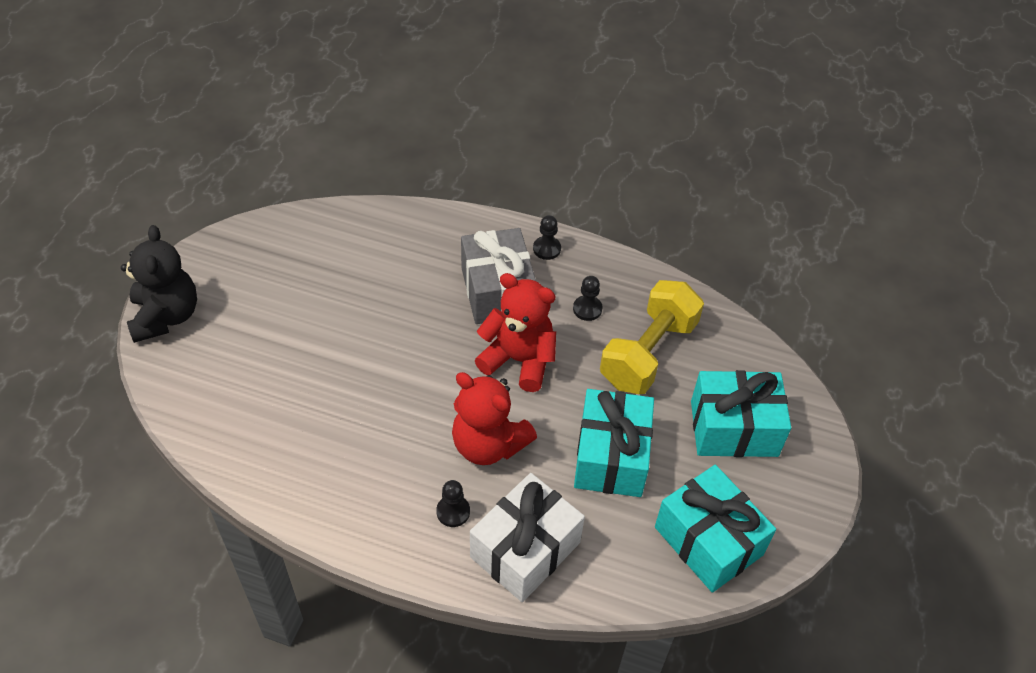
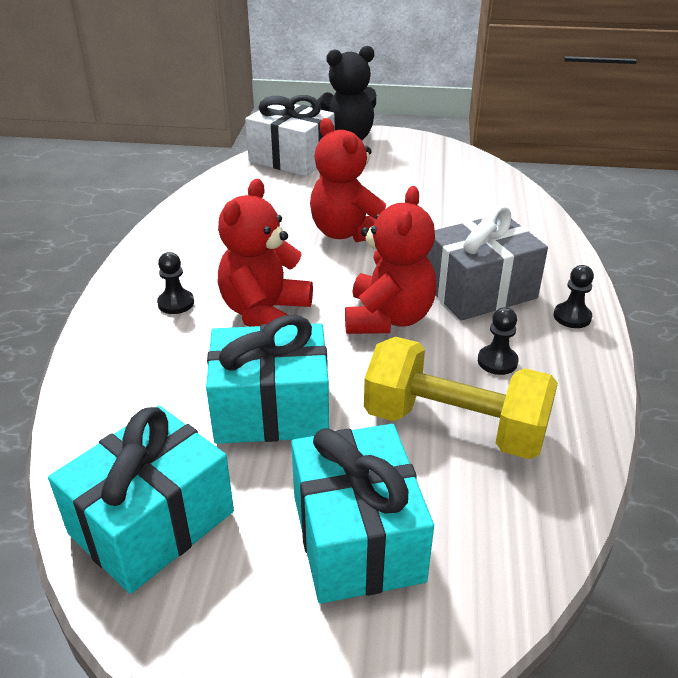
camera: 80 degrees right, 15 degrees down
white gift [470,473,585,602] -> white gift moved to [245,95,335,176]
none -> red teddy bear [310,118,386,242]

